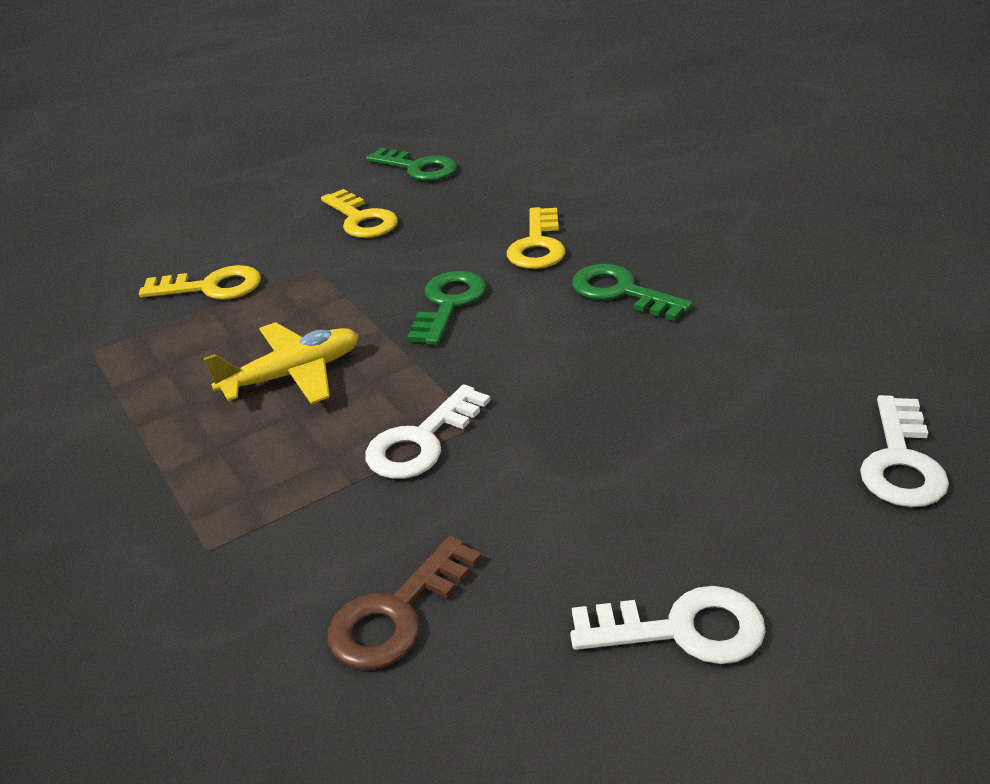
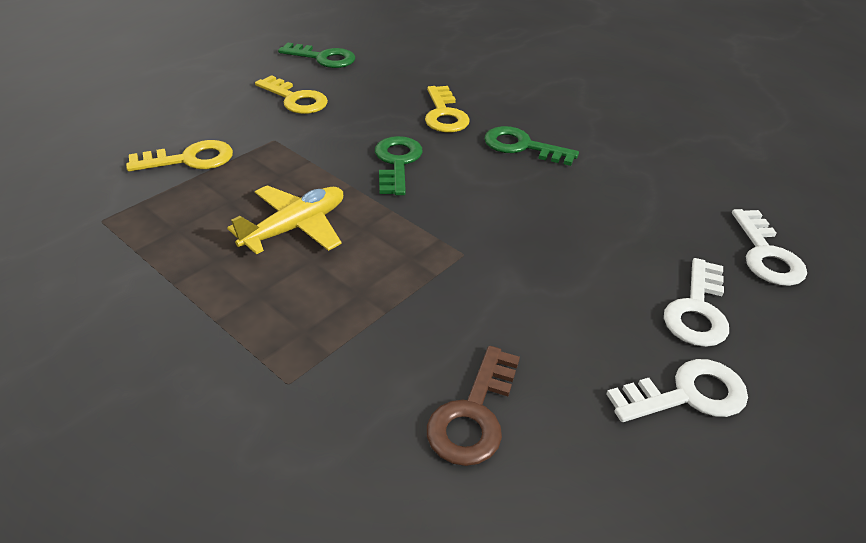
camera: 20 degrees left, 5 degrees up
white key [365,384,490,479] -> white key moved to [664,258,729,347]

